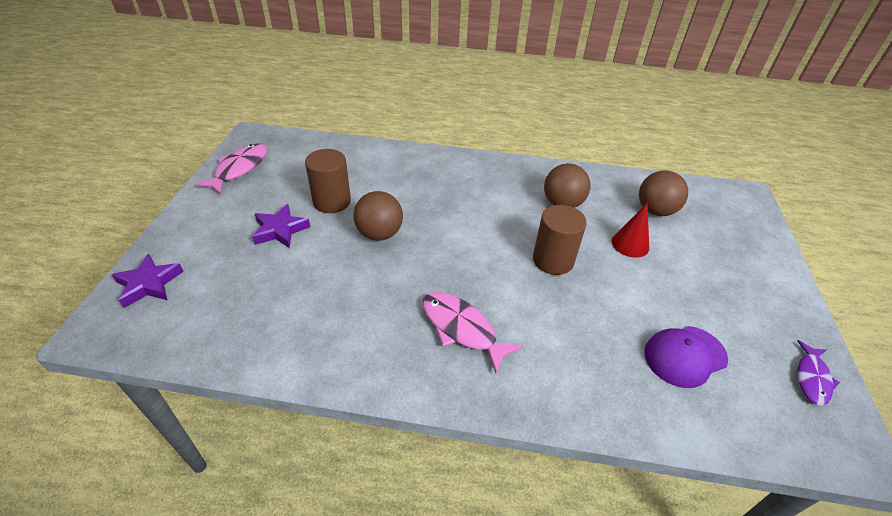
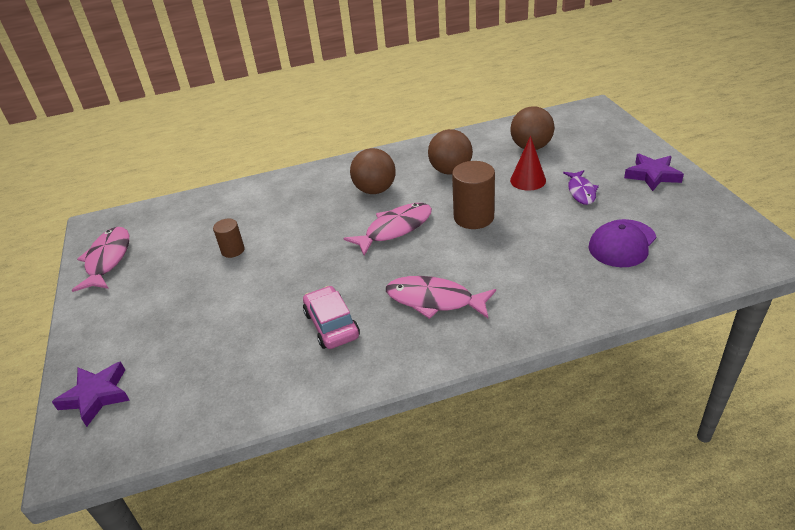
camera: 20 degrees left, 5 degrees down
purple star [252,204,310,248] -> purple star moved to [624,154,684,191]
brown cylinder [305,149,351,213] -> brown cylinder [213,219,245,258], size x0.58
brown ball [353,191,403,241] -> brown ball moved to [350,148,396,194]
purple fish [797,340,840,406] -> purple fish moved to [563,170,599,205]
none -> pink car [303,286,360,349]
none -> pink fish [344,203,432,256]

